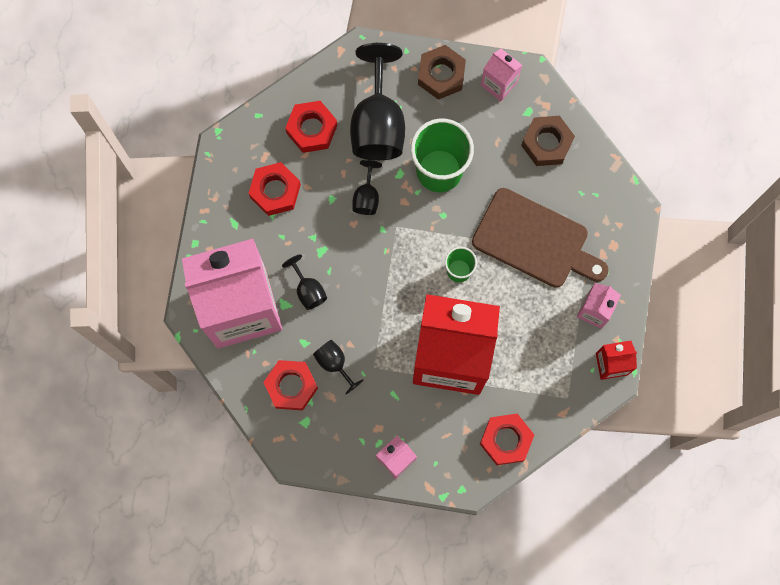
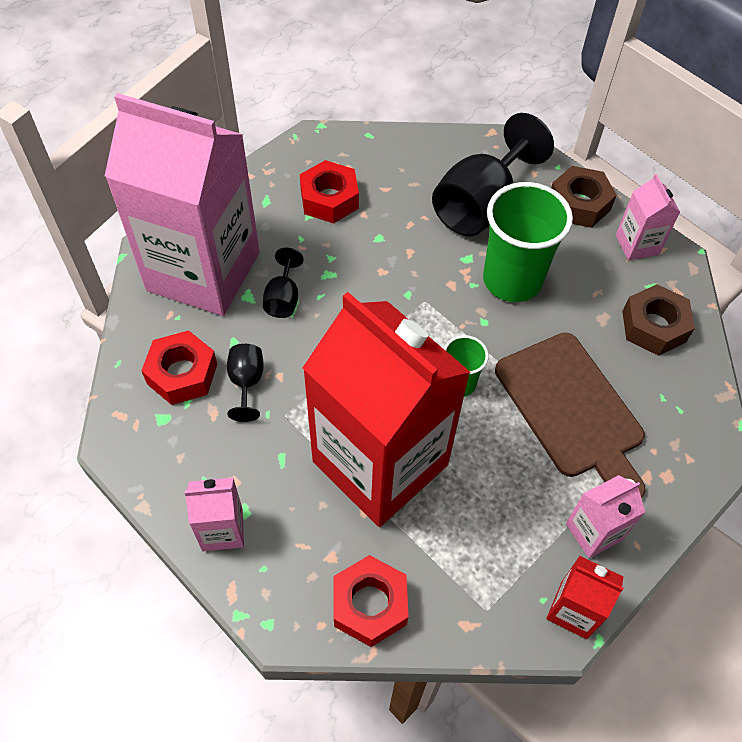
camera: 35 degrees right, 20 degrees down
red nut [285,101,337,153] -> none
black goblet [353,160,382,215] -> none

